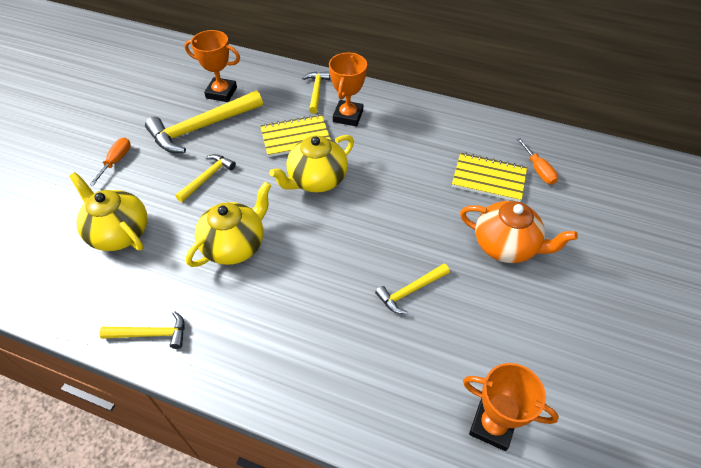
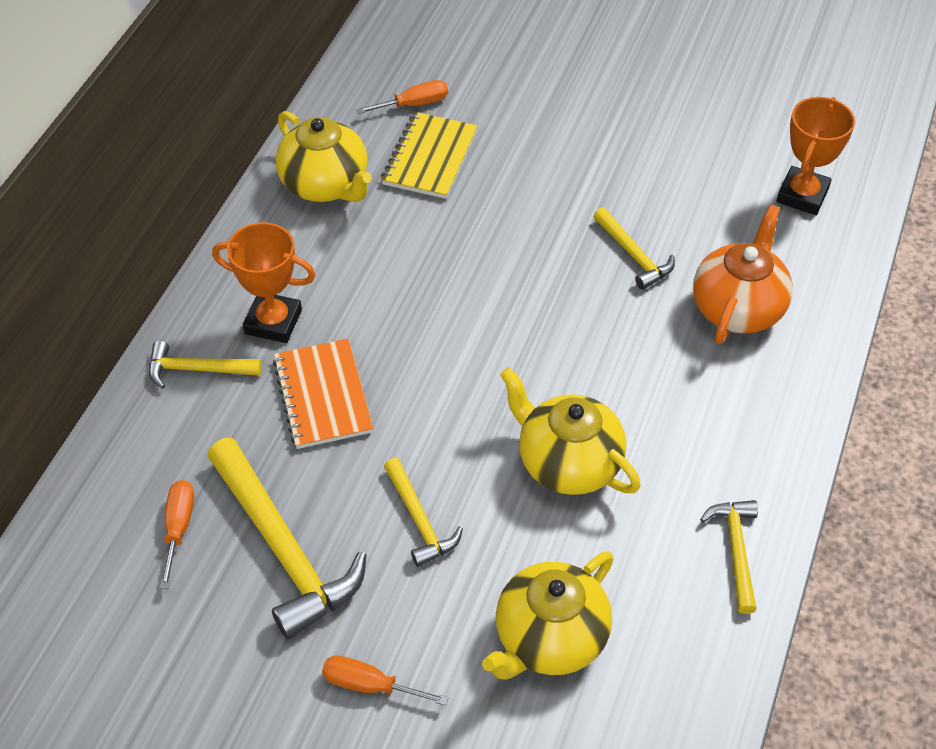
camera: 90 degrees left, 0 degrees up
yellow hammer [175,154,236,202] -> yellow hammer turned 150 degrees counterclockwise [384,458,463,567]
orange trophy [185,30,240,102] -> orange screwdriver [160,480,194,589]
yellow notebook [260,114,331,157] -> orange notebook [273,339,373,449]
yellow teapot [269,135,354,193] -> yellow teapot moved to [276,111,372,202]
orange teapot [460,201,578,263] -> orange teapot moved to [693,204,793,344]

